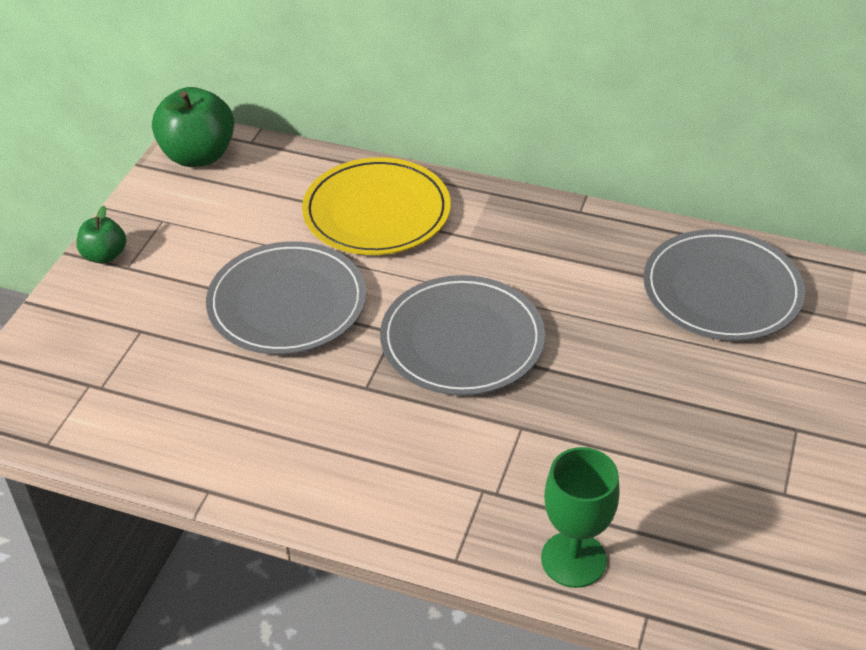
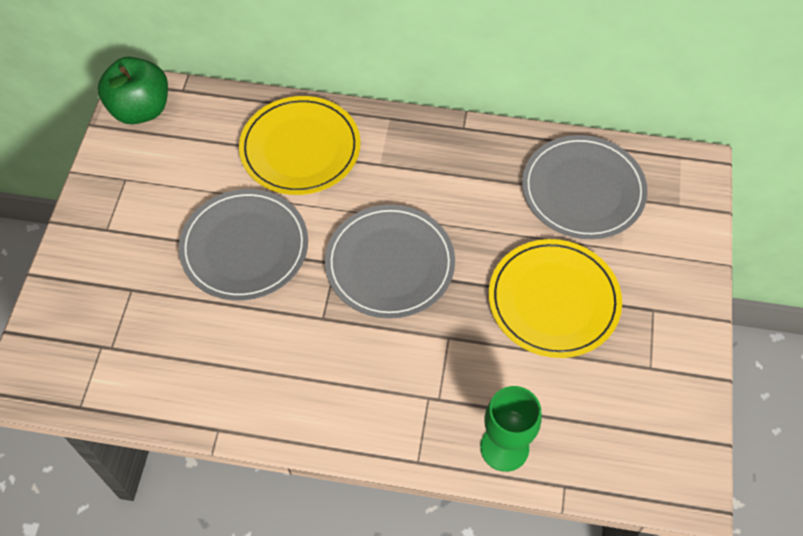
camera: 10 degrees left, 15 degrees up
green apple [76,206,126,264] -> none
none -> yellow plate [489,239,622,358]

